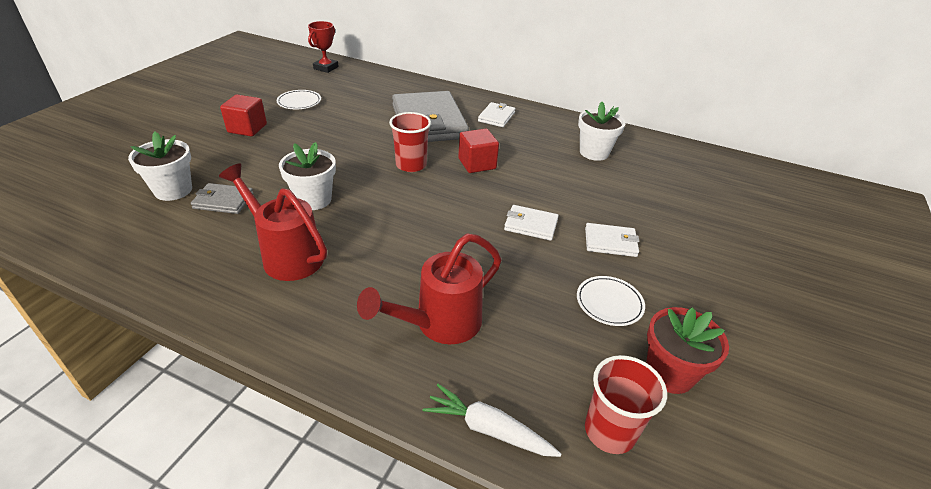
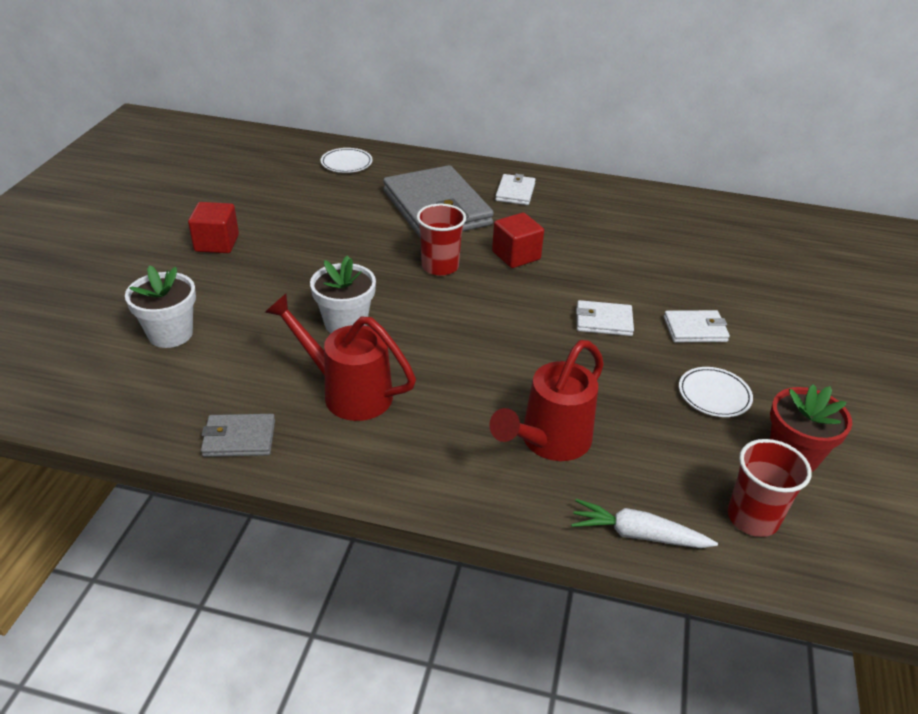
camera: 10 degrees left, 0 degrees up
grey wallet [191,183,253,214] -> grey wallet moved to [201,414,275,457]
white plate [277,90,321,109] -> white plate moved to [321,148,373,173]
red trophy [308,21,339,73] -> none
white flower pot [578,102,626,161] -> none

